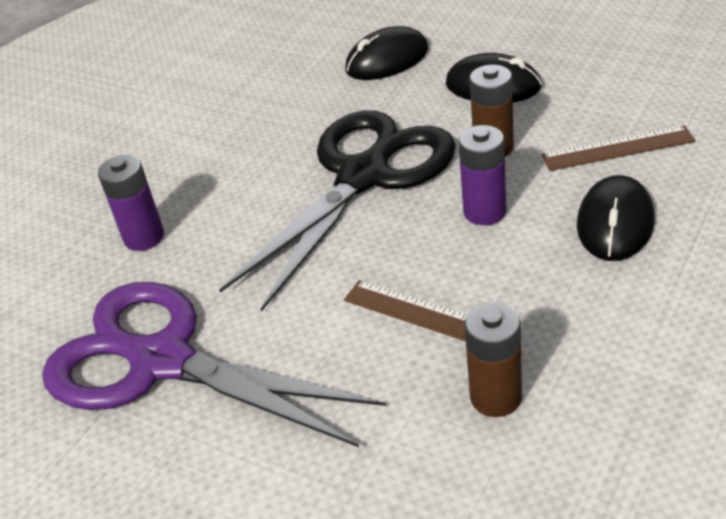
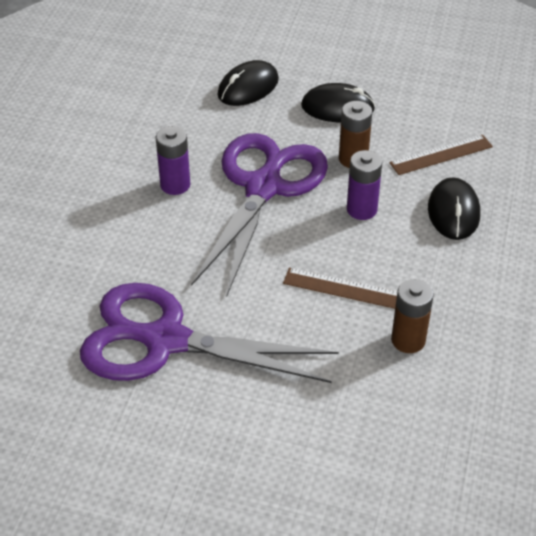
camera: 20 degrees left, 5 degrees up
purple battery [98,155,164,251] -> purple battery moved to [156,126,190,195]
black scissors [219,110,456,312] -> purple scissors [191,133,328,298]

